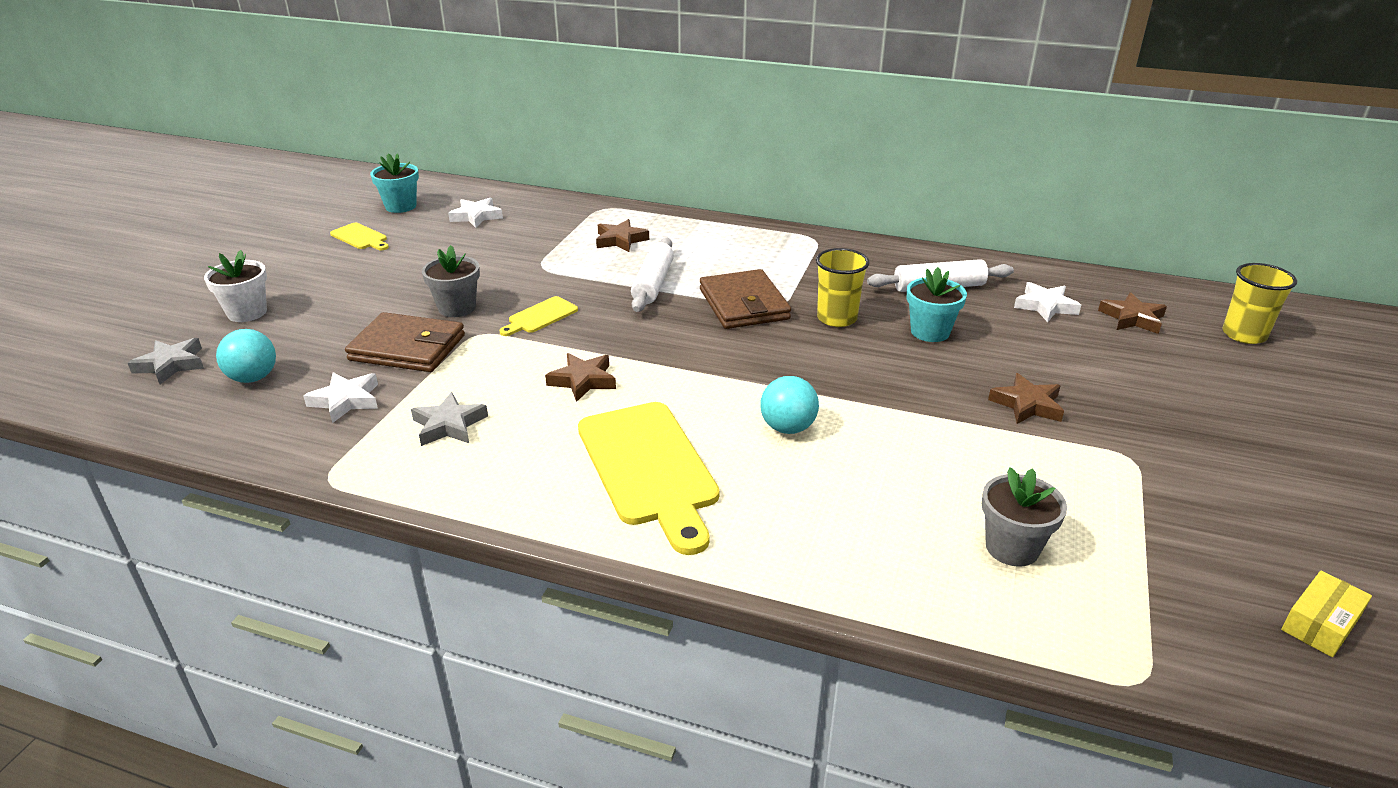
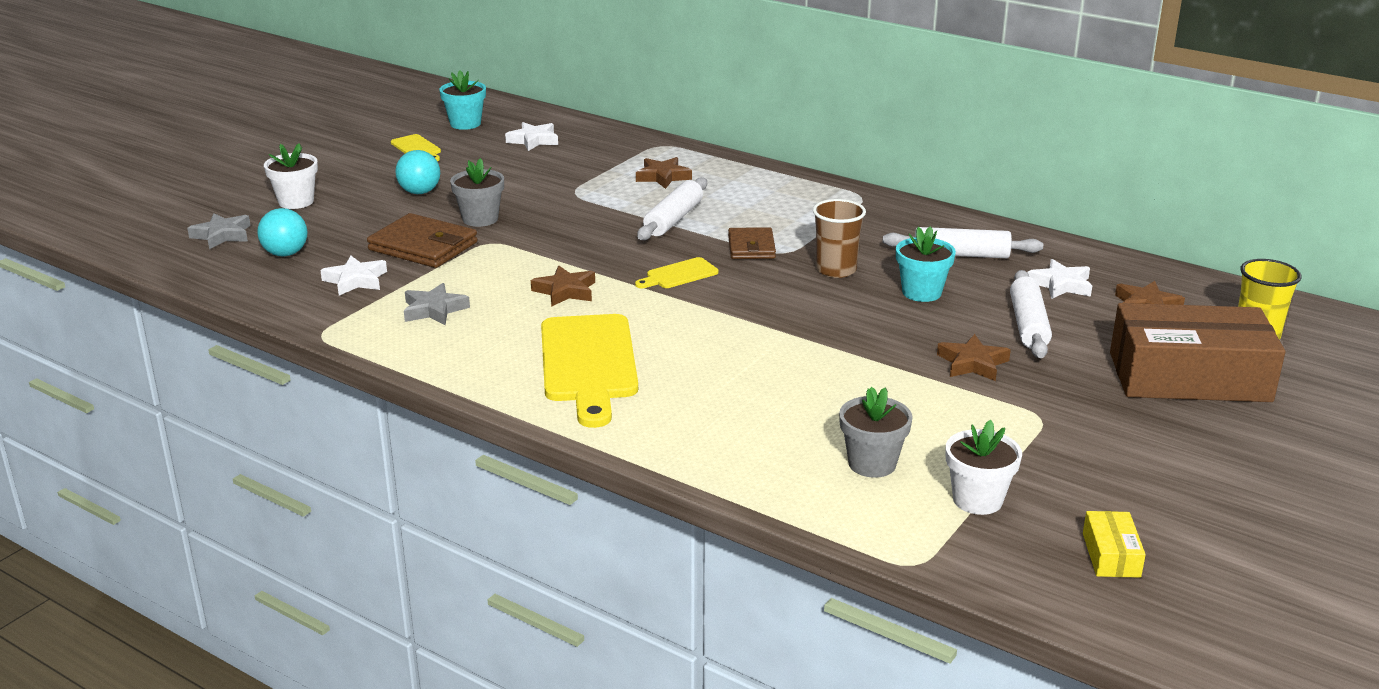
camera: 15 degrees right, 5 degrees down
yellow cutting board [499,296,578,336] -> yellow cutting board moved to [635,257,718,288]
brown wallet [700,269,791,329] -> brown wallet [728,227,776,259], size x0.64
turquoise ball [761,376,819,434] -> turquoise ball moved to [395,150,440,194]
yellow cup [816,248,869,327] -> brown cup [813,199,866,278]
yellow box [1281,570,1372,657] -> yellow box turned 60 degrees counterclockwise [1083,511,1146,578]
none -> white flower pot [946,420,1022,515]
none -> white rolling pin [1010,270,1052,358]
none -> brown box [1110,303,1286,402]

